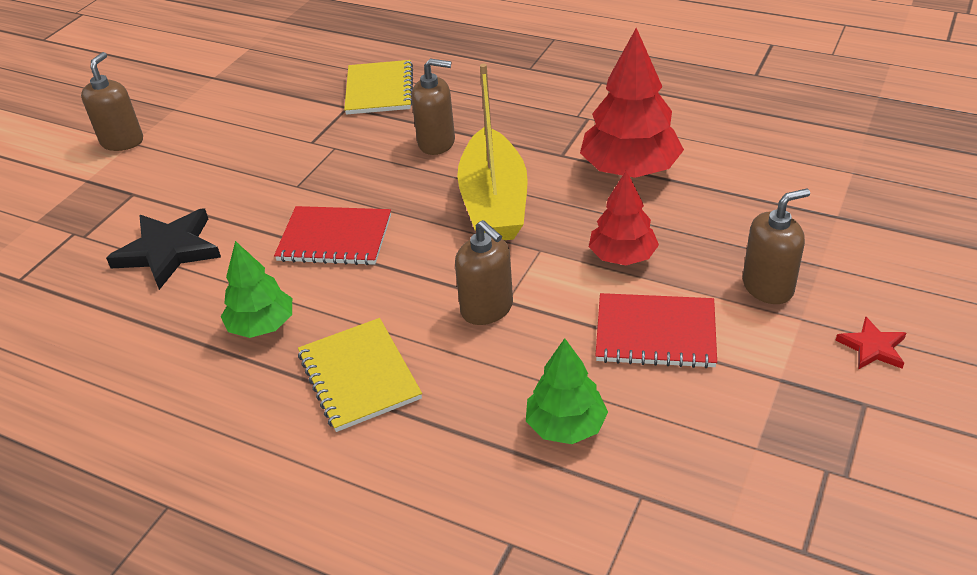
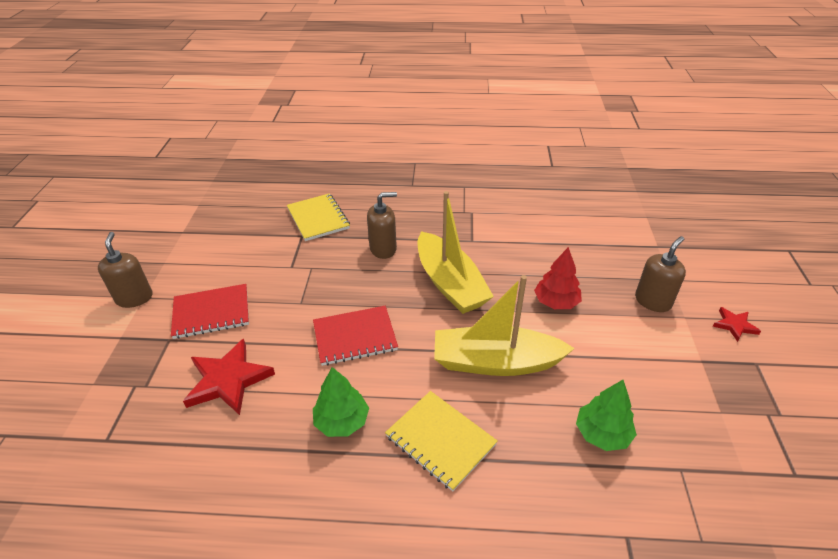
camera: 25 degrees left, 0 degrees up
black star [106,208,221,290] -> red star [183,339,275,415]
brown soap dispenser [455,220,513,325] -> yellow boat [434,275,575,376]
red tree [580,28,684,178] -> none
red notebook [595,293,717,368] -> red notebook moved to [171,284,249,339]

